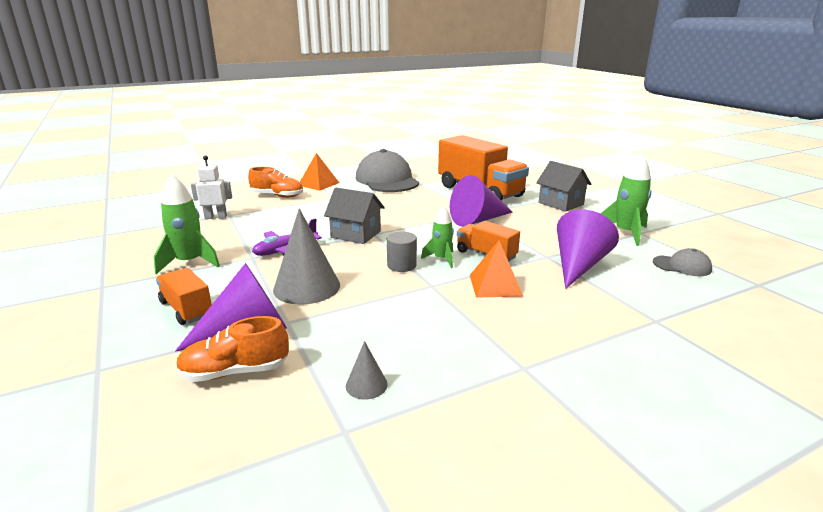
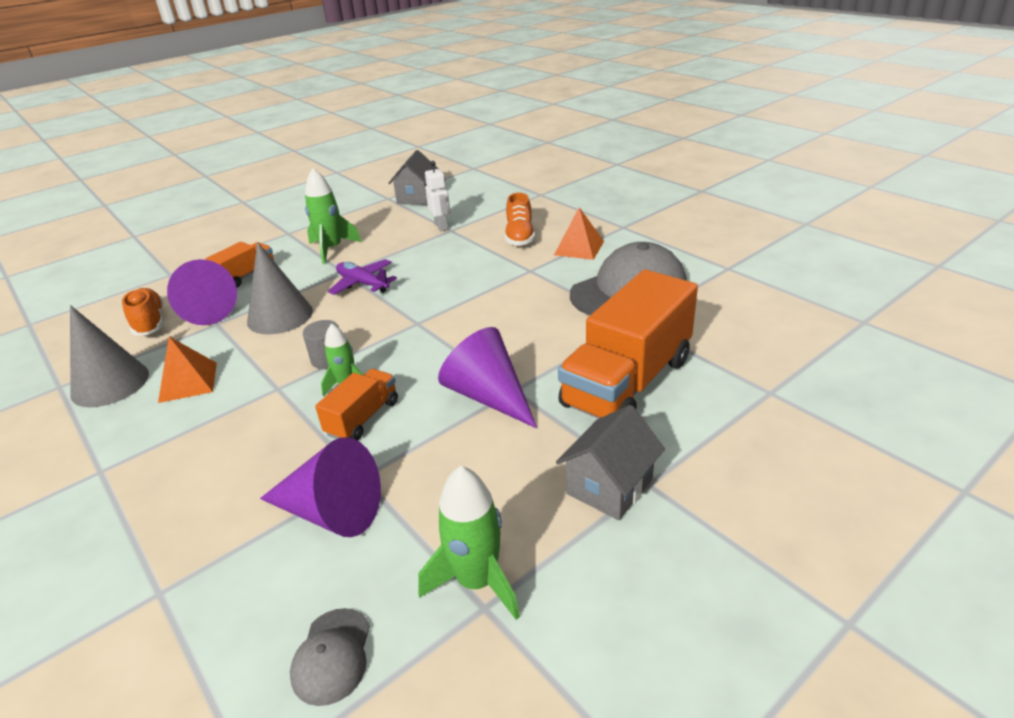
camera: 80 degrees right, 10 degrees up
grey house [324,188,385,244] -> grey house moved to [388,150,439,205]
grey cone [346,341,388,400] -> grey cone [70,305,149,407], size x2.12
orange pyramid [470,241,524,298] -> orange pyramid moved to [158,337,217,403]

